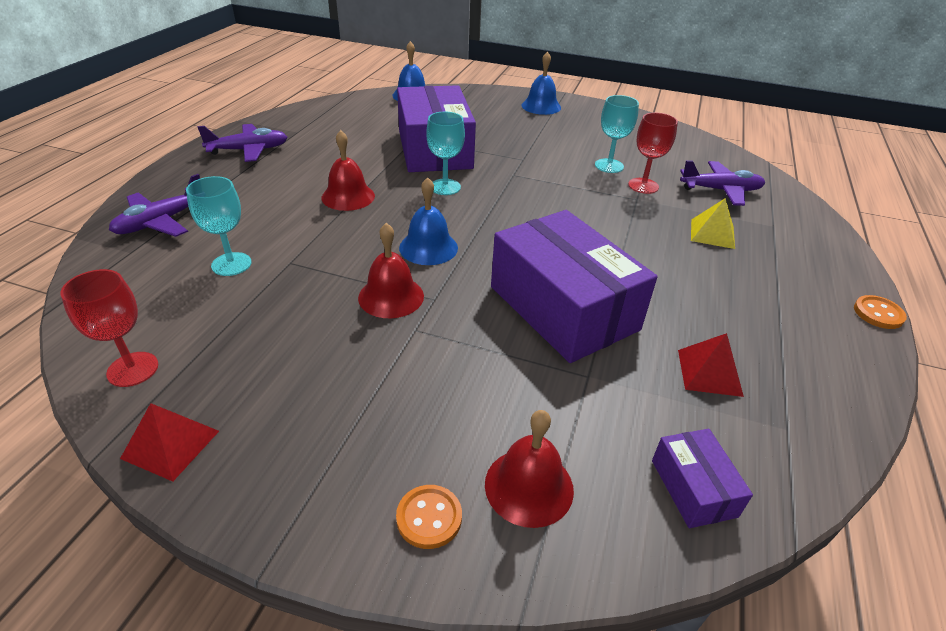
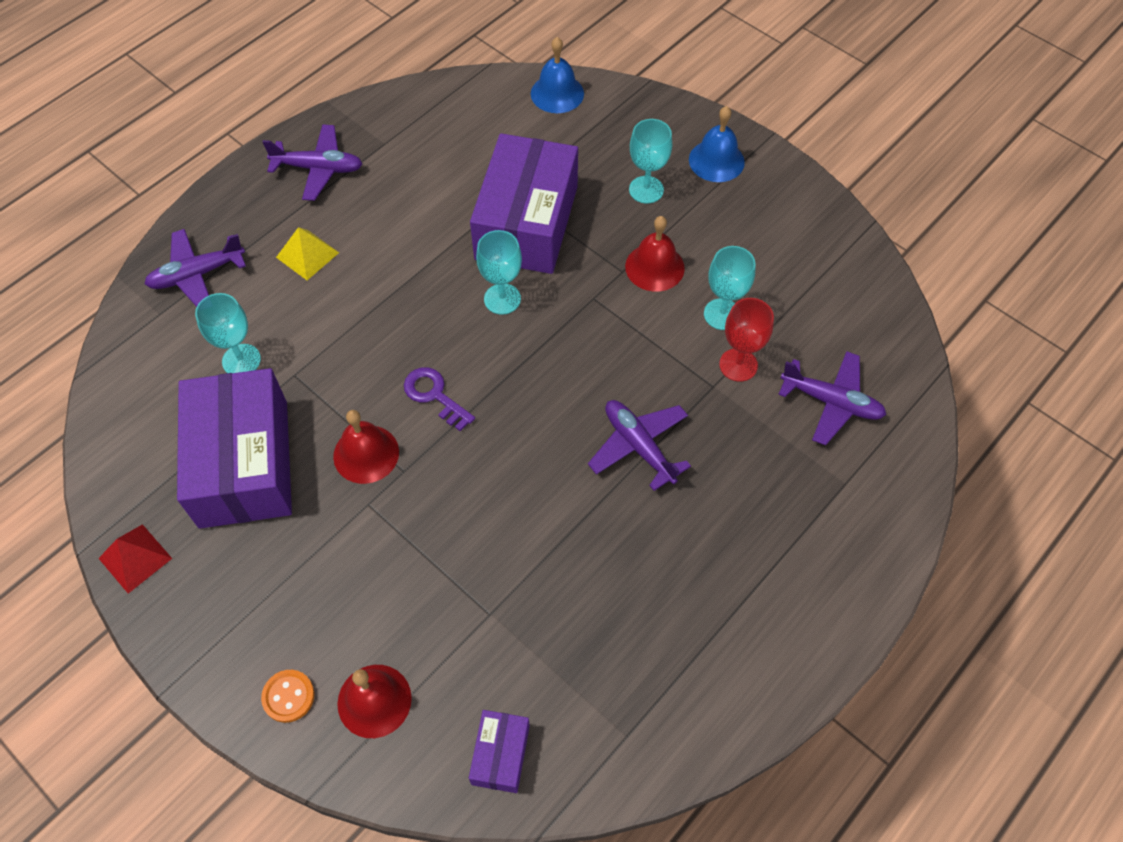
camera: 25 degrees right, 20 degrees up
red goblet [61,269,158,387] -> none
red bell [321,130,375,211] -> red bell moved to [625,216,685,292]
blue bell [399,177,458,265] -> purple key [404,367,475,431]
purple box [491,210,657,363] -> purple box moved to [177,368,292,529]
red pyramid [678,333,744,397] -> none
yellow pyramid [691,198,735,249] -> yellow pyramid moved to [276,227,339,280]
orange button [854,295,907,329] -> none
none -> purple plane [588,400,691,491]
none -> turquoise goblet [629,119,672,203]

